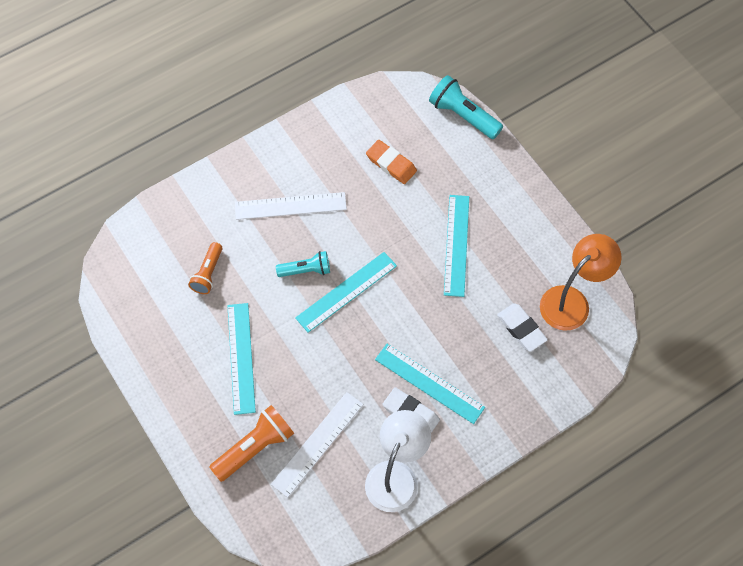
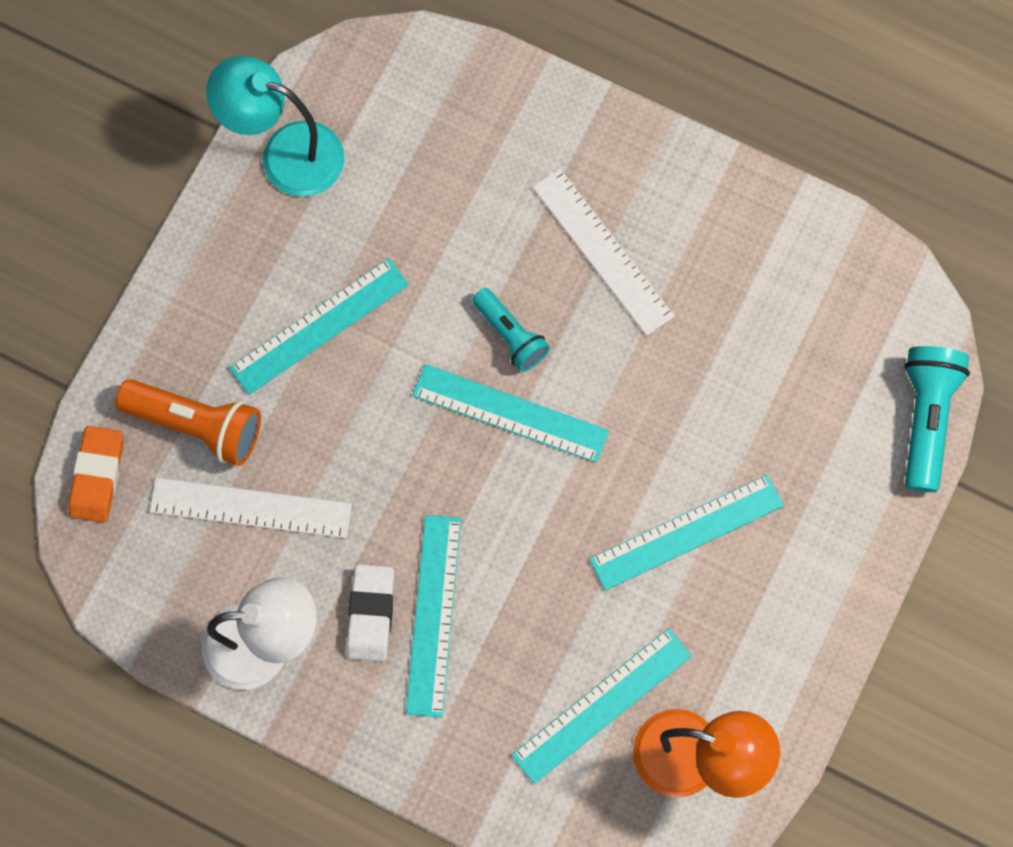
camera: 60 degrees right, 10 degrees up
orange flashlight [188,242,222,294] -> none
orange eraser [366,140,417,184] -> orange eraser moved to [69,426,123,523]
white eraser [497,303,548,352] -> turquoise ruler [511,628,692,784]
none -> turquoise lamp [206,55,344,197]

